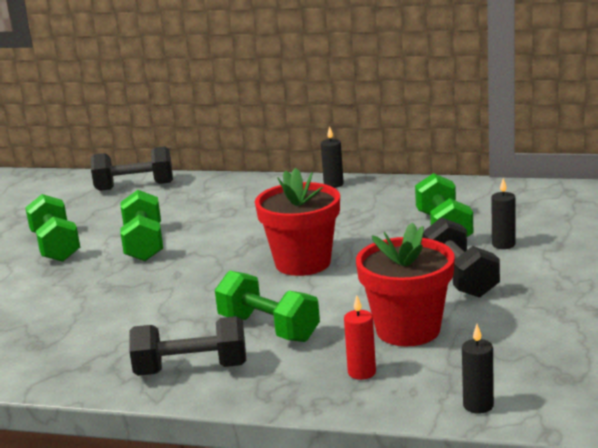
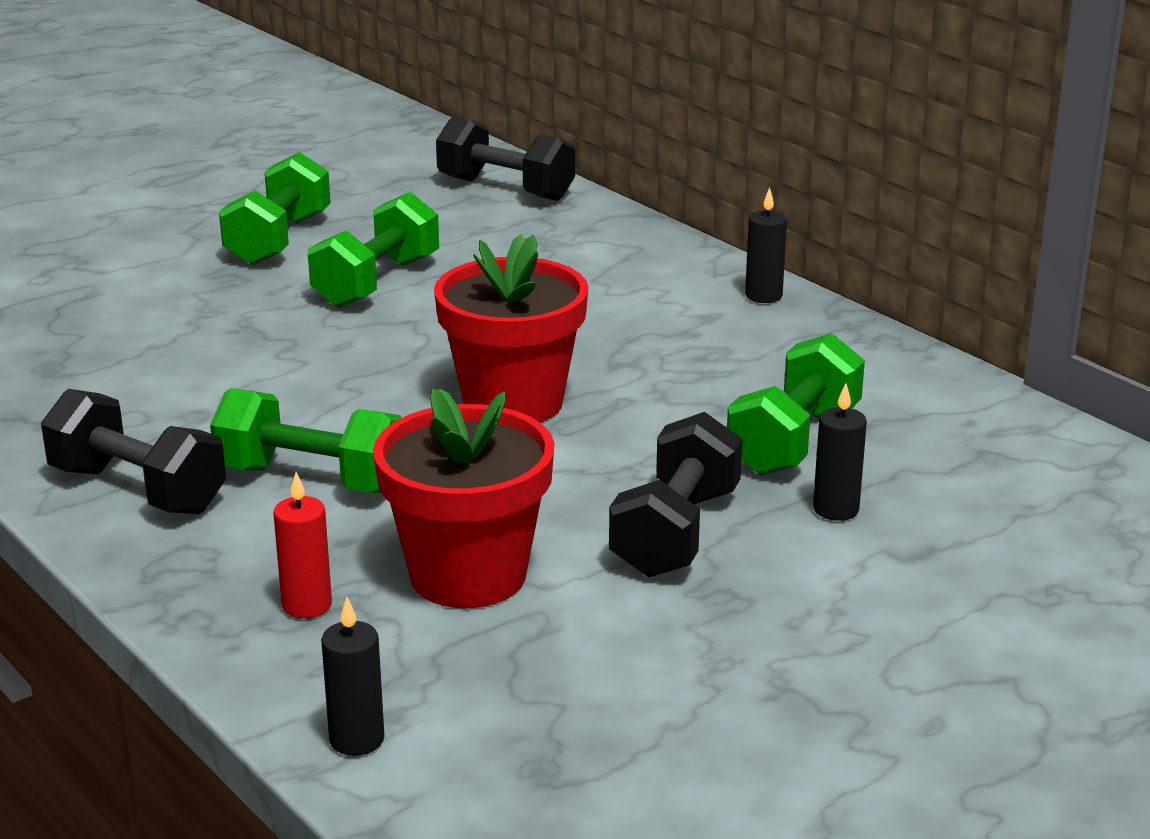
camera: 35 degrees right, 5 degrees up
green dumbbell [215,271,320,342] -> green dumbbell turned 60 degrees counterclockwise [210,388,402,493]

